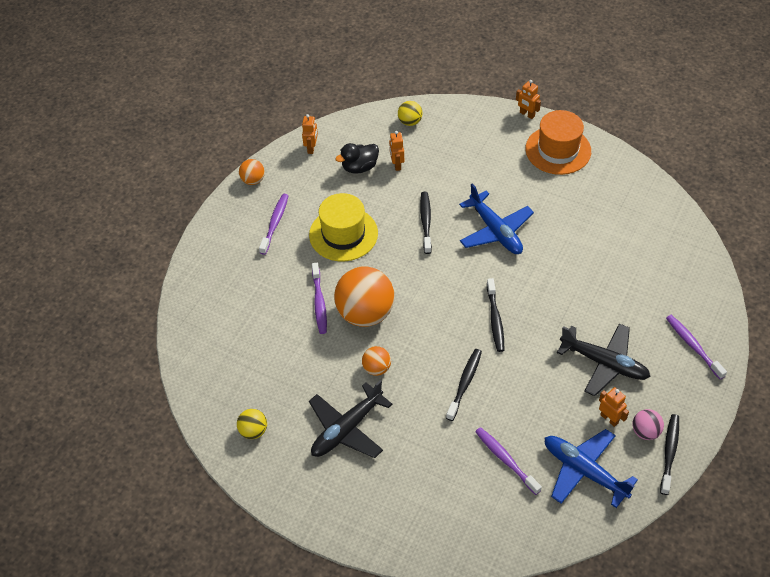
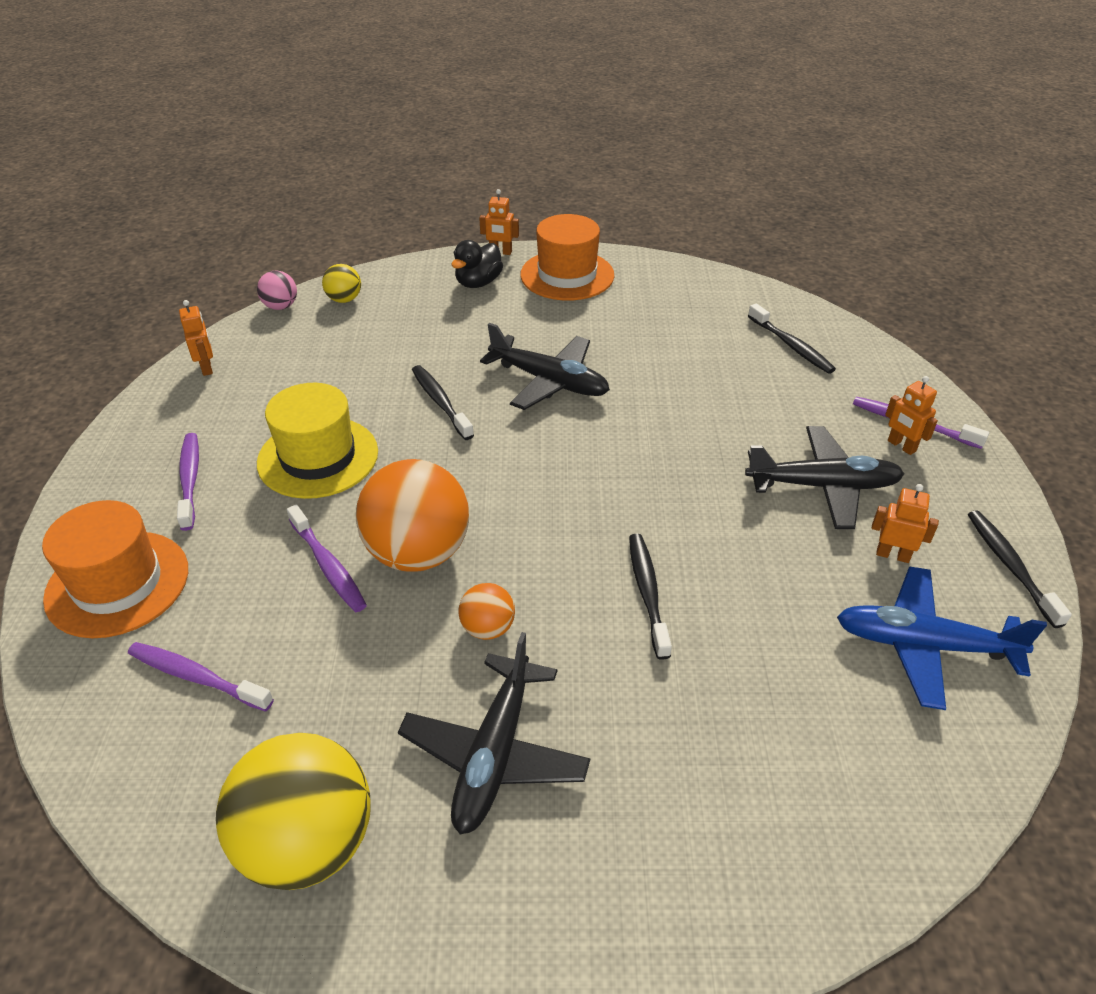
camera: 30 degrees left, 10 degrees down
yellow ball [237,409,267,439] -> yellow ball [216,733,370,890], size x2.11
orange ball [239,159,265,185] -> none
black duck [335,143,379,174] -> black duck moved to [452,240,503,288]
orange robot [389,131,404,171] -> orange robot moved to [885,376,938,455]
blue plane [459,183,534,254] -> black plane [480,323,610,410]
purple toothbrush [475,427,542,495] -> purple toothbrush moved to [128,642,274,711]
black toothbrush [487,278,504,352] -> black toothbrush moved to [748,303,836,374]
pink ball [633,409,664,440] -> pink ball moved to [257,271,297,310]
none -> orange hat [42,500,188,638]

